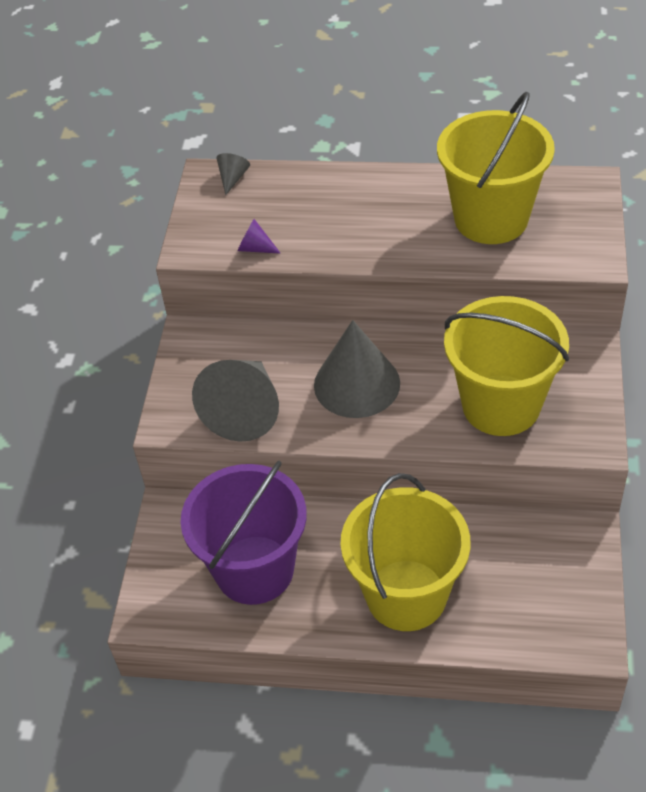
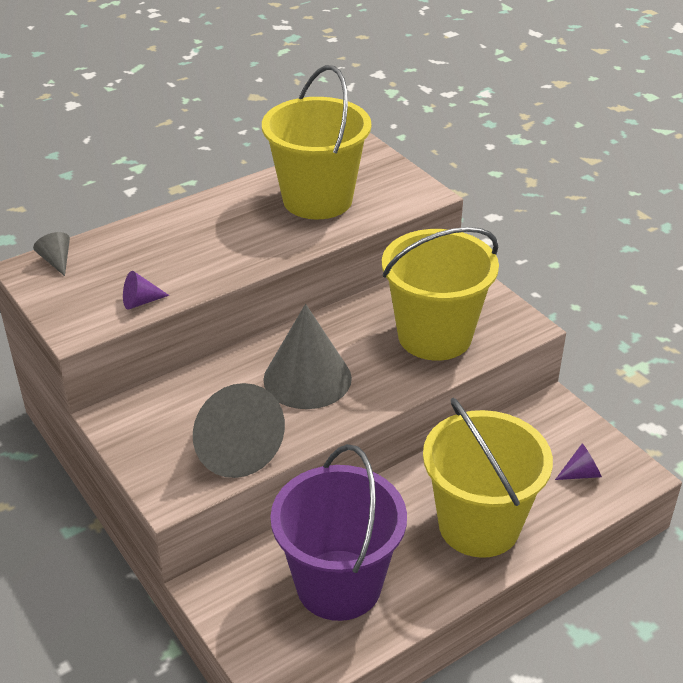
camera: 45 degrees left, 10 degrees down
none -> purple cone [555,443,602,480]

